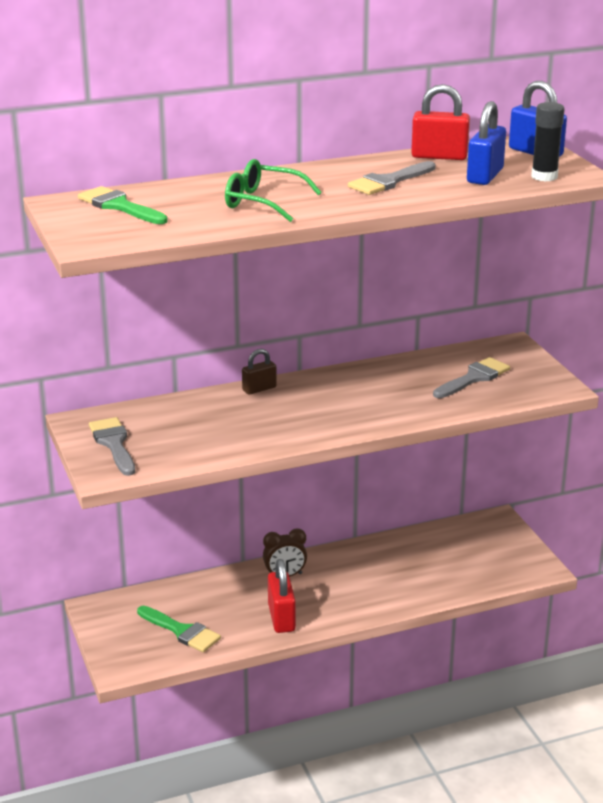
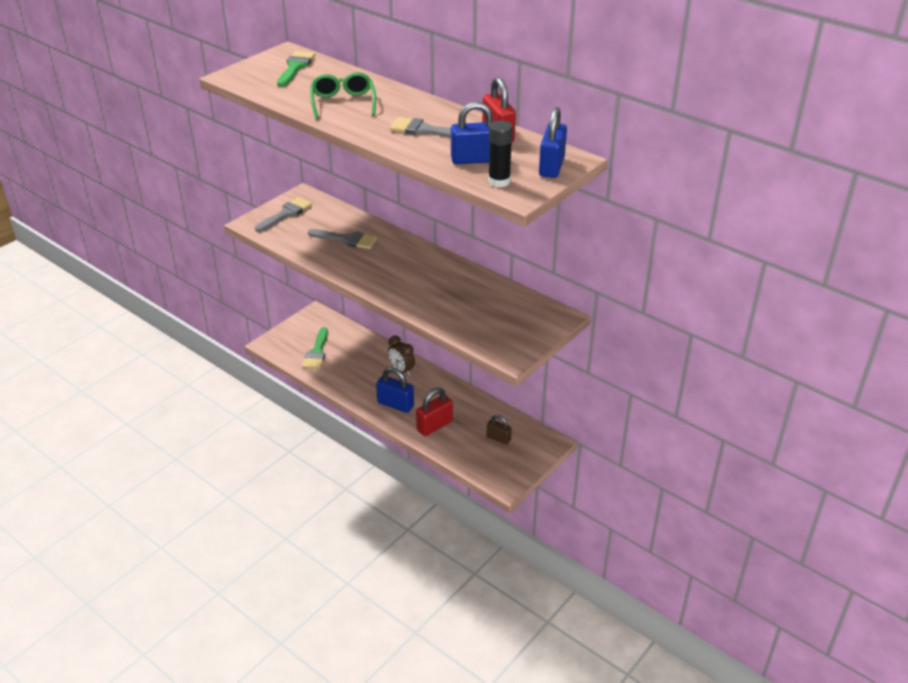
camera: 60 degrees right, 10 degrees up
brown padlock [242,349,277,395] -> brown padlock moved to [487,415,512,445]
red padlock [268,559,296,633] -> red padlock moved to [416,388,453,436]
grey brush [433,357,510,398] -> grey brush moved to [308,229,377,249]
none -> blue padlock [376,367,414,413]

